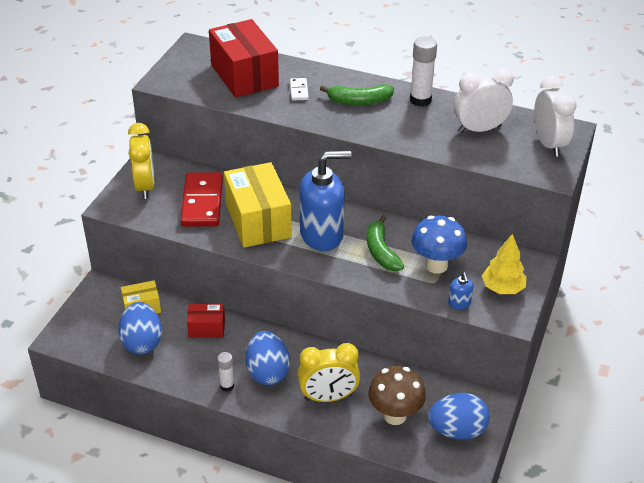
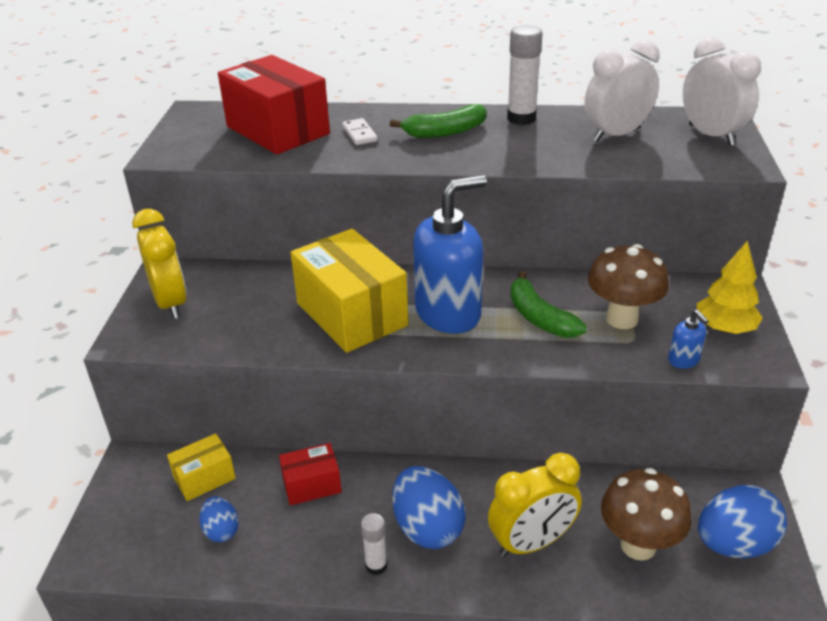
camera: 15 degrees left, 5 degrees down
blue egg [118,302,162,354] -> blue egg [199,496,239,542], size x0.56
red domino [180,172,223,227] -> none
blue mushroom [412,215,467,274] -> brown mushroom [588,244,669,329]

